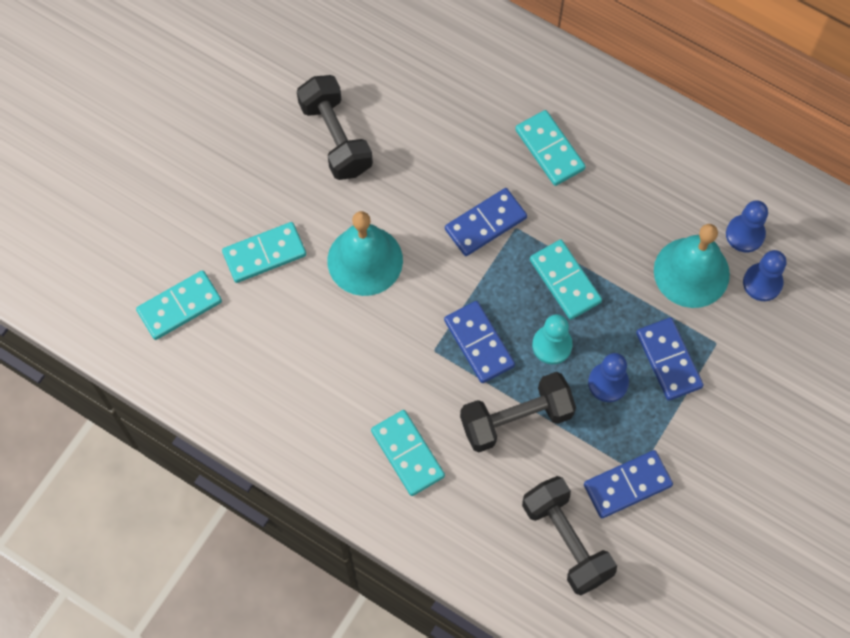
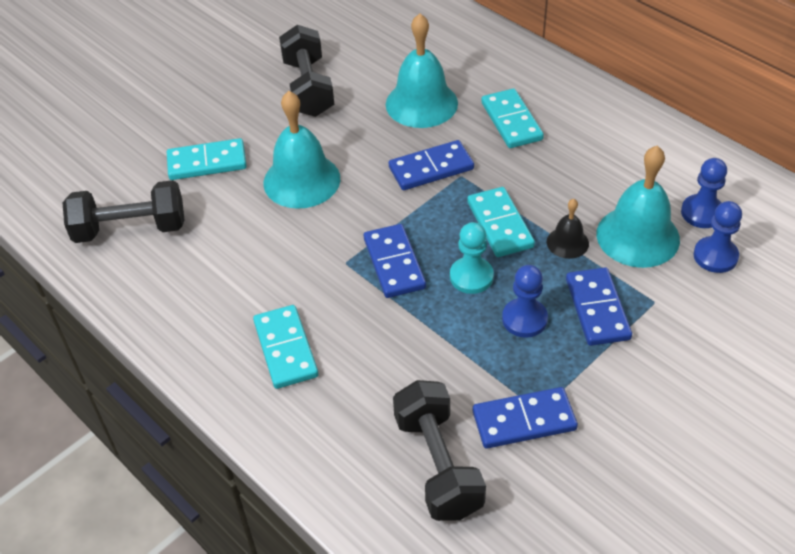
camera: 15 degrees right, 20 degrees down
turquoise domino [136,270,222,340] -> none
black dumbbell [460,372,576,452] -> black dumbbell moved to [63,180,184,243]
none -> turquoise bell [386,13,458,128]
none -> black bell [547,199,589,259]

